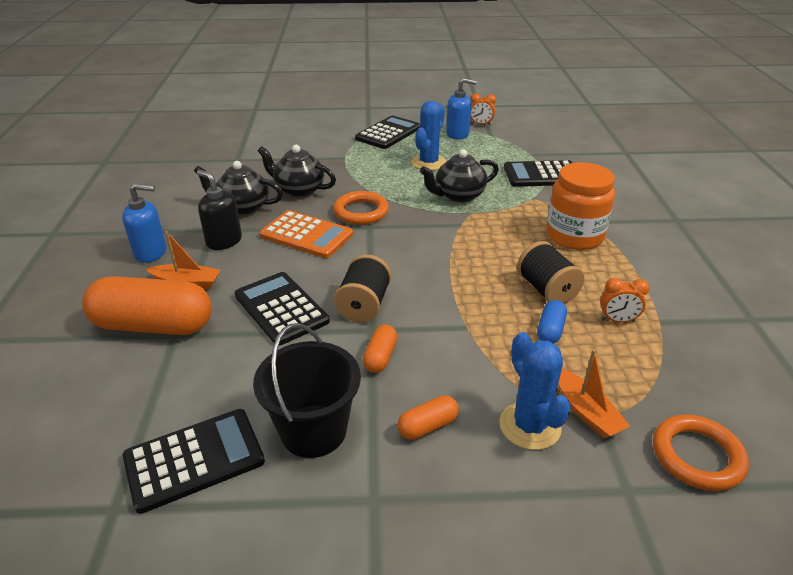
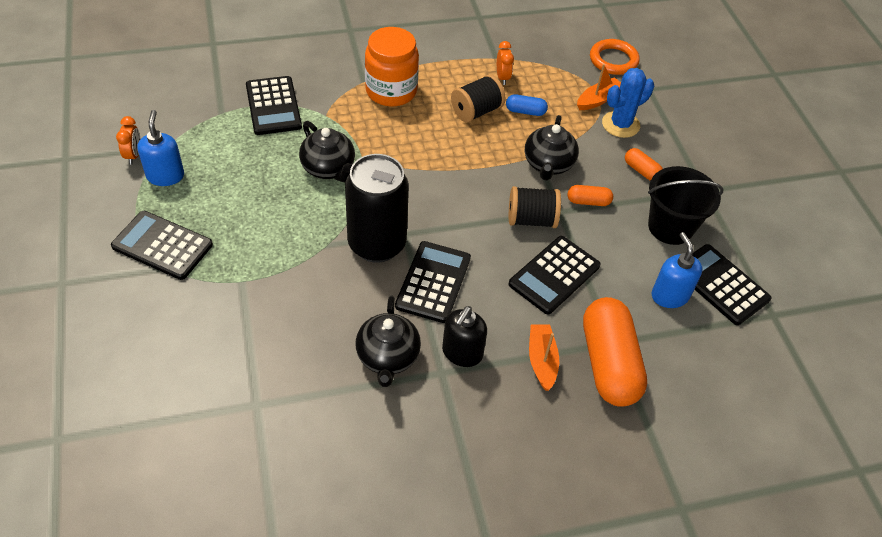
camera: 105 degrees left, 15 degrees up
blue soap dispenser [122,184,167,263] -> blue soap dispenser moved to [652,232,702,308]
black teapot [258,145,336,197] -> black teapot moved to [525,115,579,180]
orange calculator [259,210,353,258] -> black calculator [395,241,471,323]
orange ring [333,191,389,225] -> black can [345,154,409,263]
blue cactus [412,101,447,171] -> none

